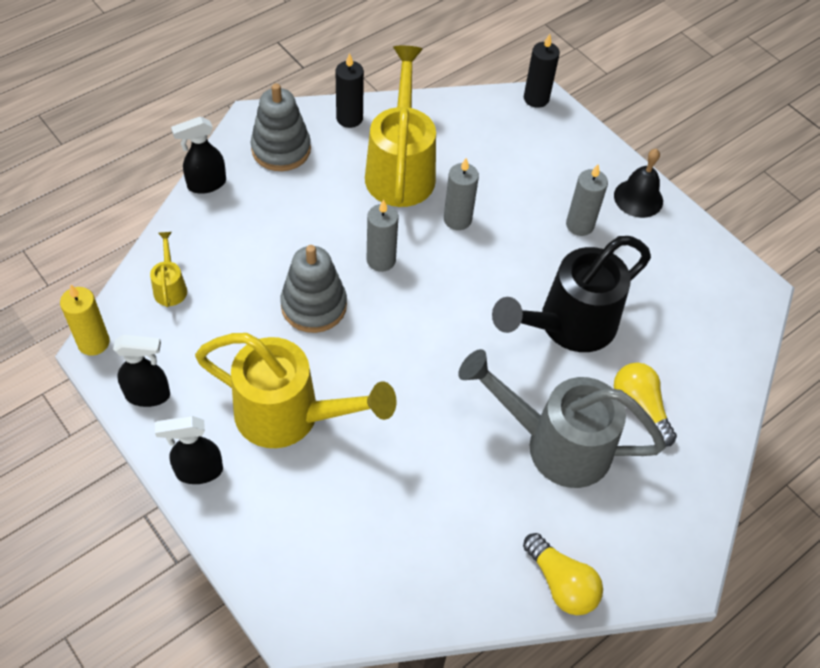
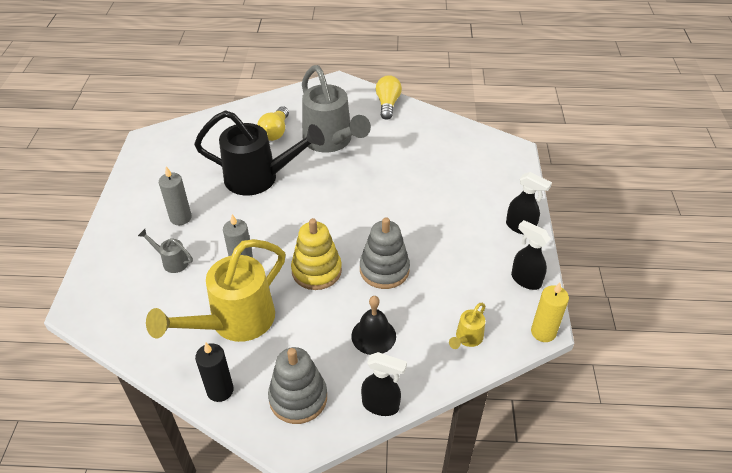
camera: 135 degrees left, 10 degrees down
yellow watering can [195,333,397,448] -> none
grey candle [367,199,399,272] -> yellow stacking toy [291,218,342,290]
black candle [524,34,560,108] -> none
black bell [614,149,663,218] -> black bell moved to [351,296,396,355]
none -> grey watering can [138,229,193,273]

